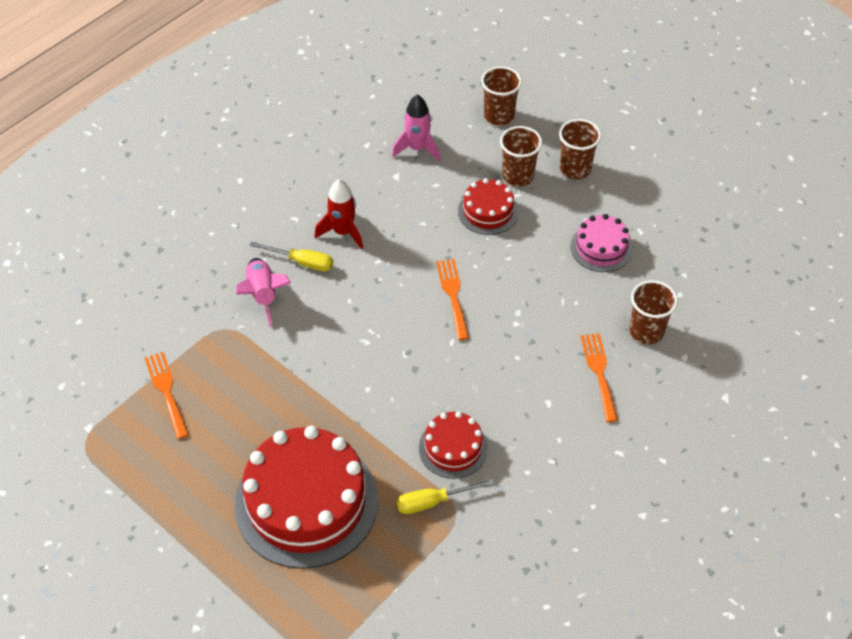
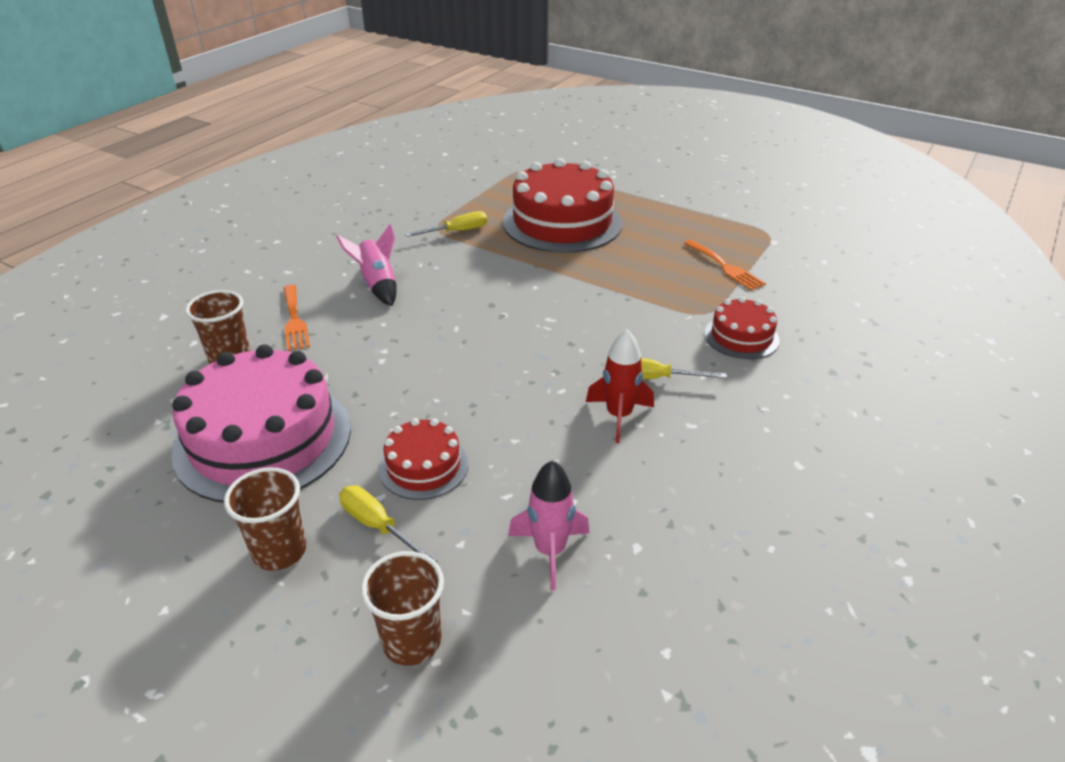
camera: 170 degrees right, 15 degrees down
pink rocket [236,258,291,326] -> pink rocket moved to [336,224,396,306]
red cake [419,411,488,479] -> red cake moved to [705,297,780,359]
orange fork [436,259,469,340] -> none
brown cup [500,126,542,187] -> yellow screwdriver [339,486,438,562]
pink cake [571,214,633,272] -> pink cake [171,345,351,503], size x2.01

